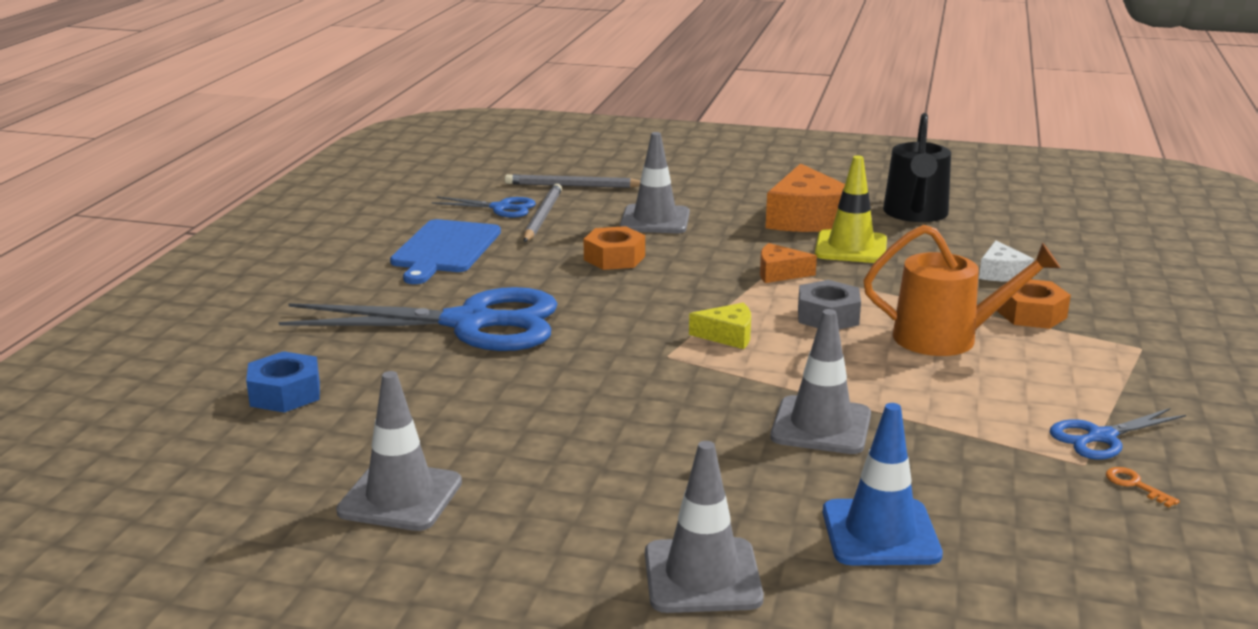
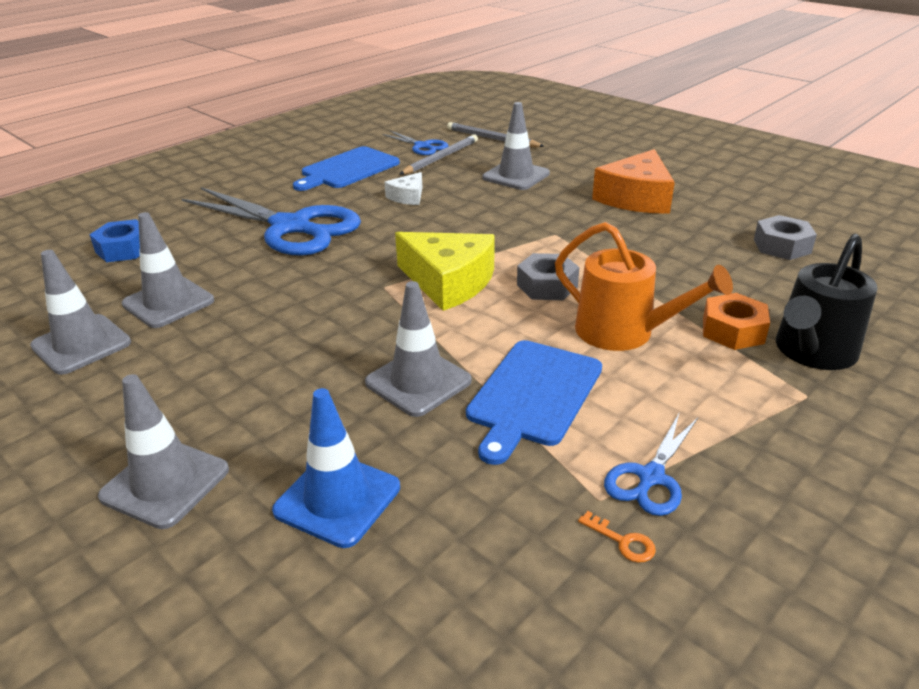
camera: 30 degrees right, 10 degrees up
orange nut [584,226,645,270] -> none
yellow cheese [689,303,751,349] -> yellow cheese [395,232,495,311], size x1.93
orange cheese [760,243,817,283] -> none
yellow traffic cone [815,155,887,263] -> none
black watering can [883,113,951,222] -> black watering can moved to [776,234,877,370]
white cheese [979,240,1034,281] -> white cheese moved to [384,172,422,205]
blue scissors [1050,408,1186,460] -> blue scissors turned 60 degrees counterclockwise [604,414,698,516]
orange key [1106,467,1180,507] -> orange key turned 135 degrees clockwise [578,511,656,563]
none -> grey traffic cone [122,212,214,328]
none -> blue cutting board [466,340,602,465]
none -> grey nut [754,215,817,260]

